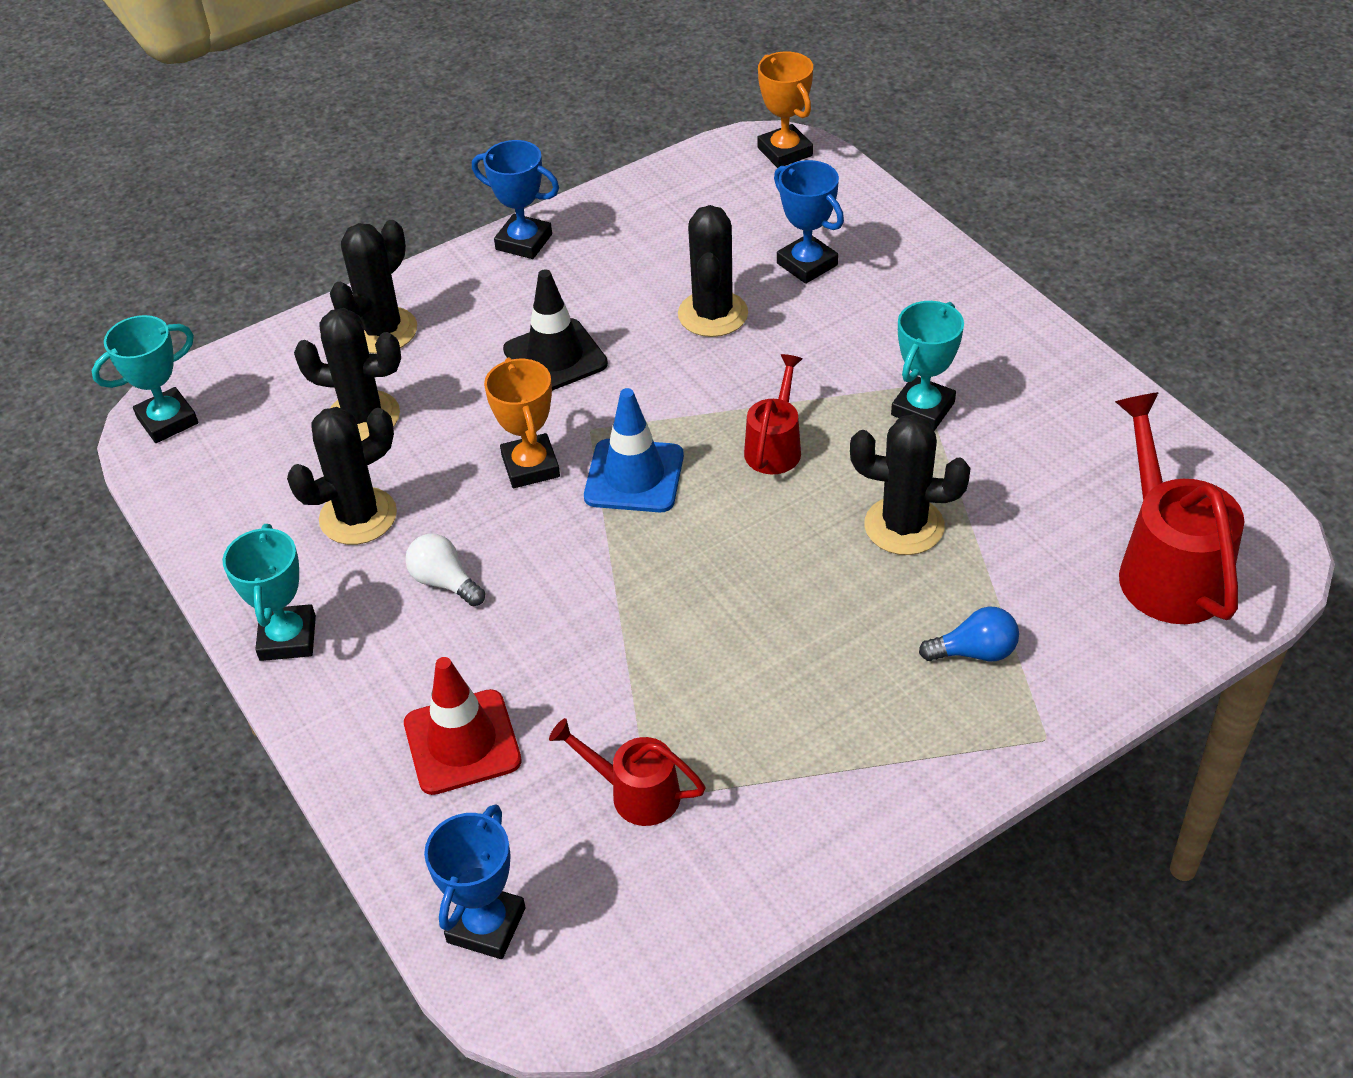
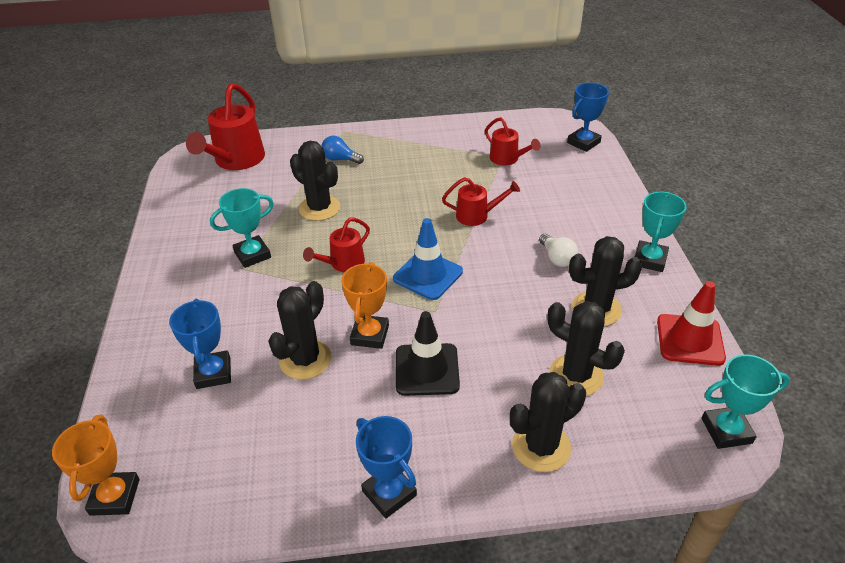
camera: 155 degrees left, 5 degrees down
red traffic cone [404,657,522,795] -> red traffic cone moved to [657,281,726,366]
orange trophy [484,357,560,488] -> orange trophy moved to [341,262,389,349]
none -> red watering can [442,177,520,226]

